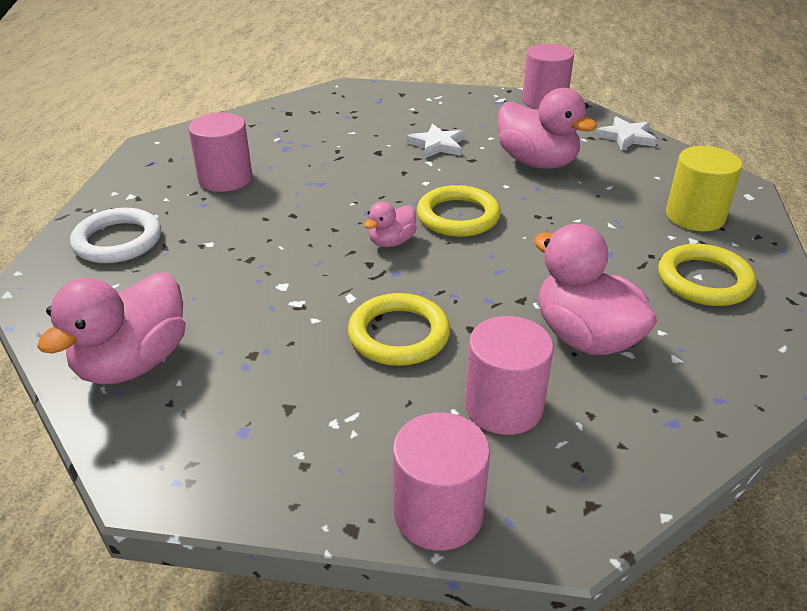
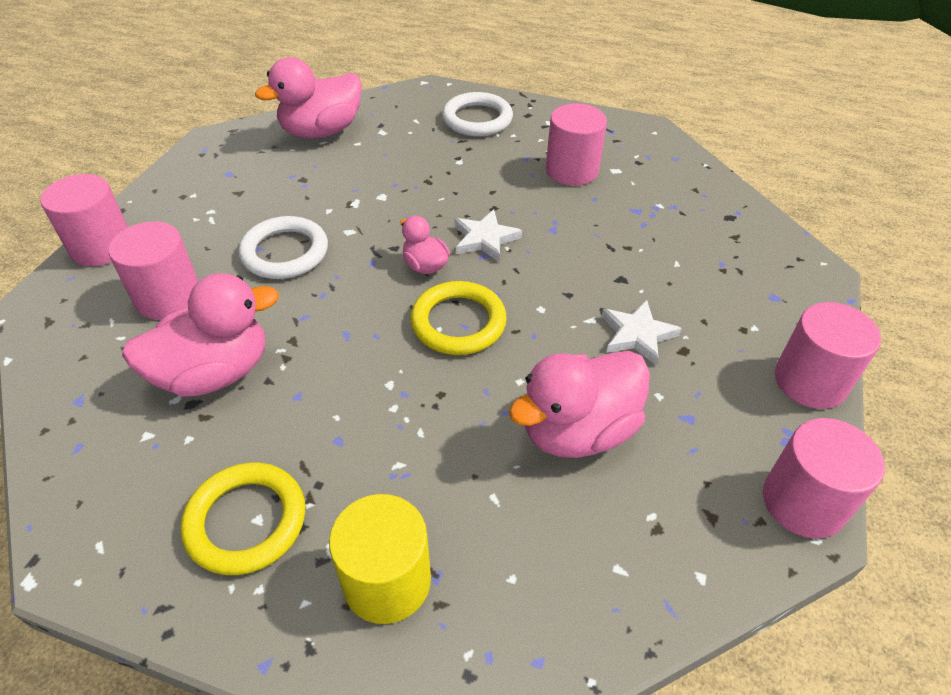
camera: 100 degrees right, 10 degrees up
pink duck [37,272,186,385] -> pink duck turned 75 degrees counterclockwise [255,57,362,138]
yellow ring [348,293,450,366] -> white ring [239,216,328,279]
white star [596,117,657,151] -> white star moved to [455,209,522,262]
none -> pink cylinder [775,302,881,409]

